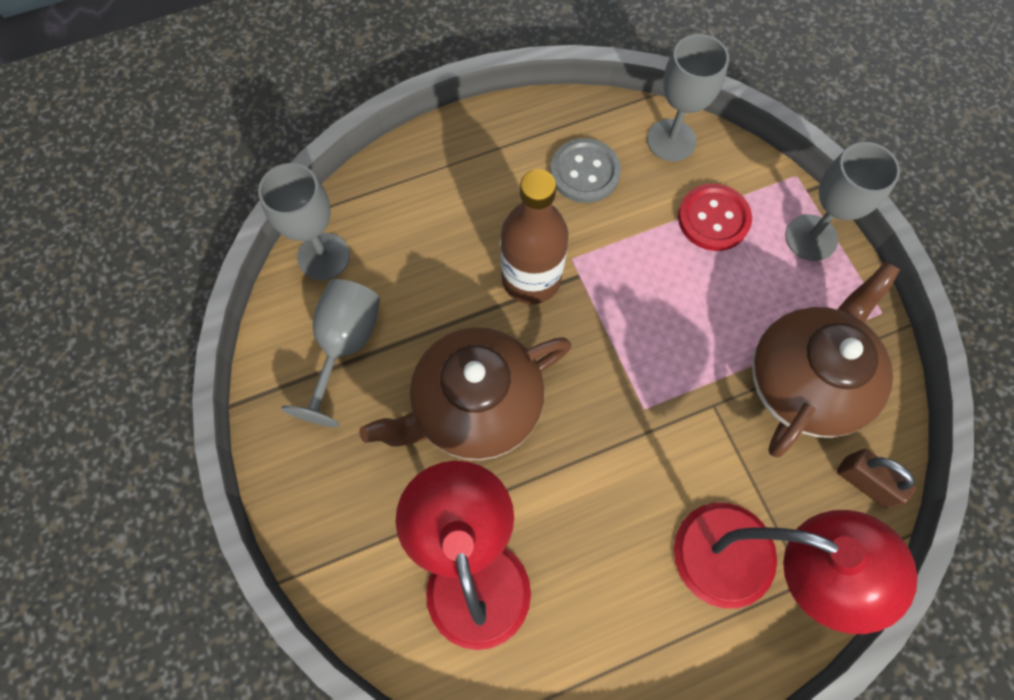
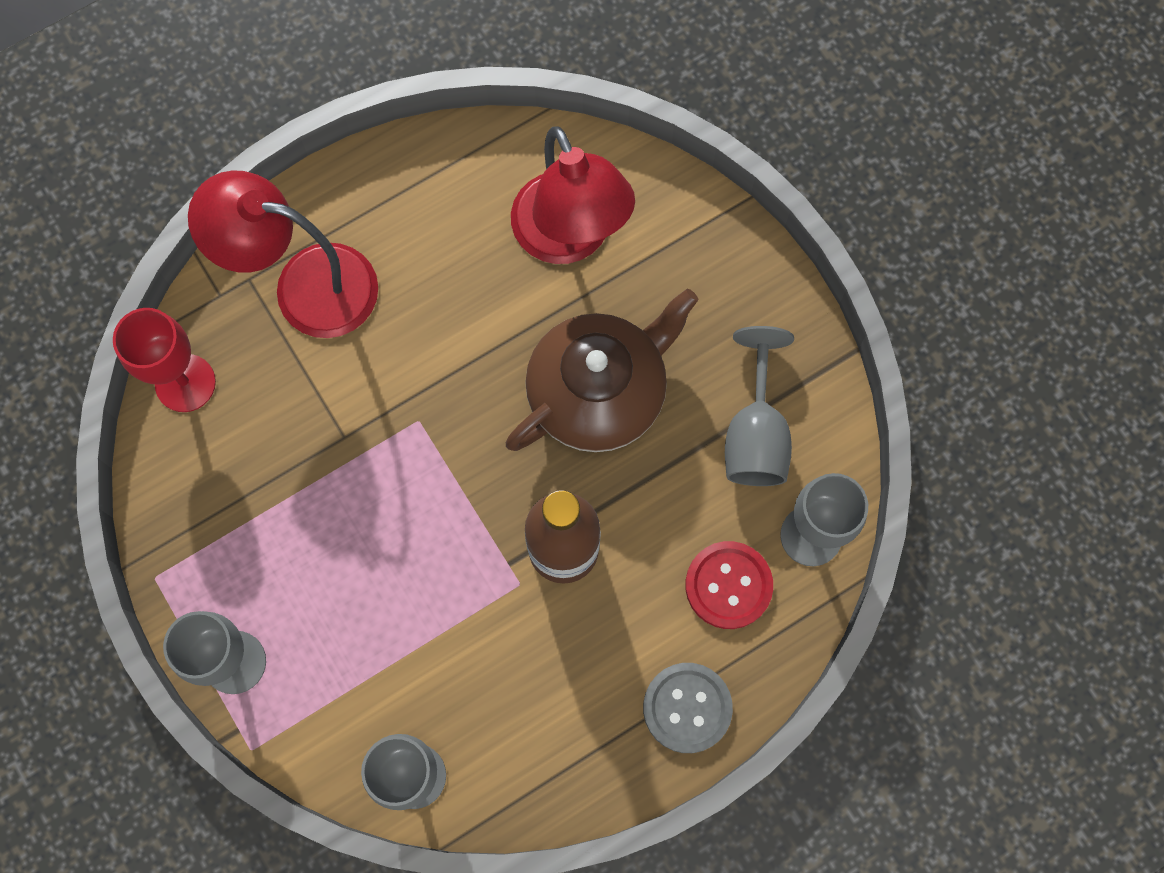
camera: 170 degrees right, 5 degrees up
grey button [550,138,621,203] -> grey button moved to [643,663,733,753]
red button [678,184,752,251] -> red button moved to [685,541,773,629]
brown teapot [752,261,900,457] -> none
brown padlock [837,449,917,508] -> red goblet [113,308,216,412]

